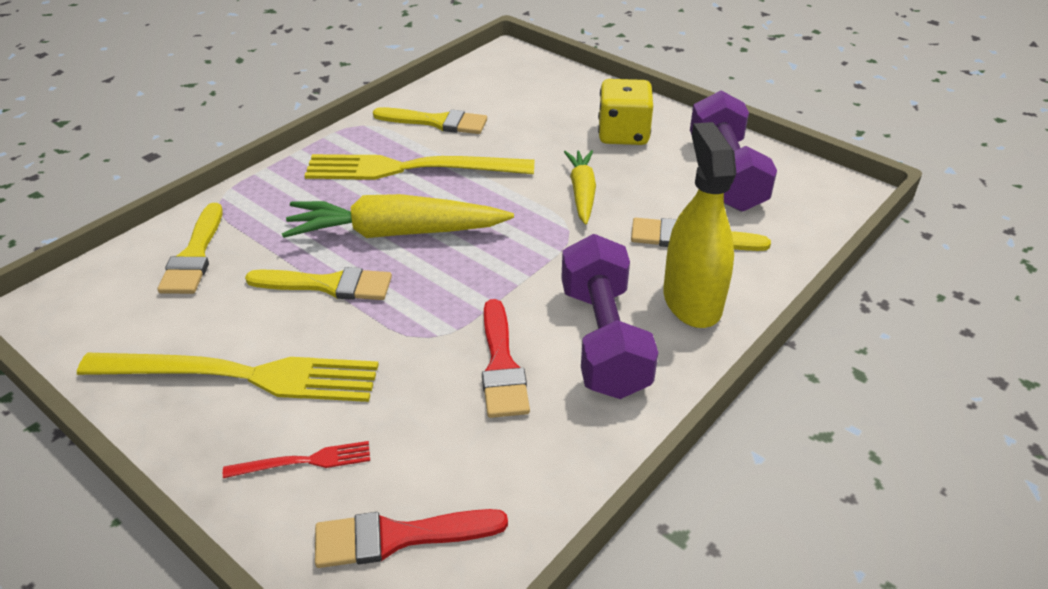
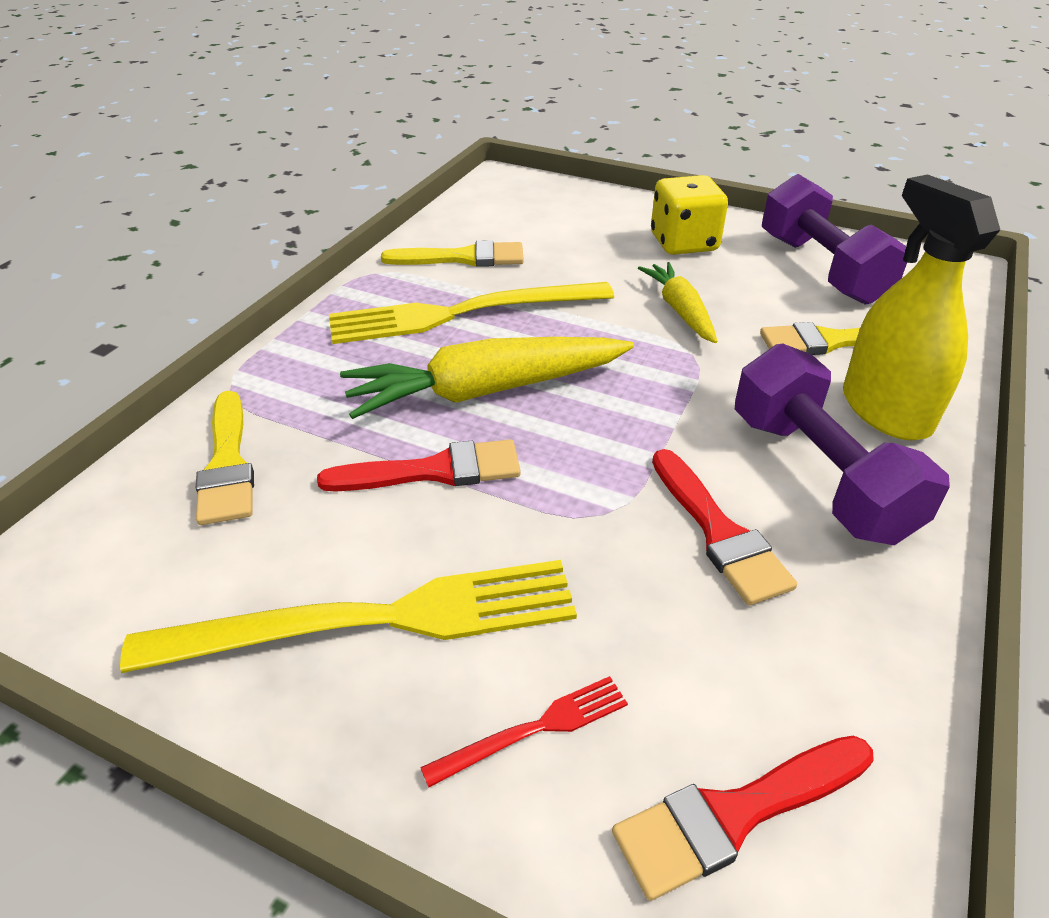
camera: 15 degrees left, 0 degrees up
yellow brush [245,267,392,300] -> red brush [317,439,521,491]

